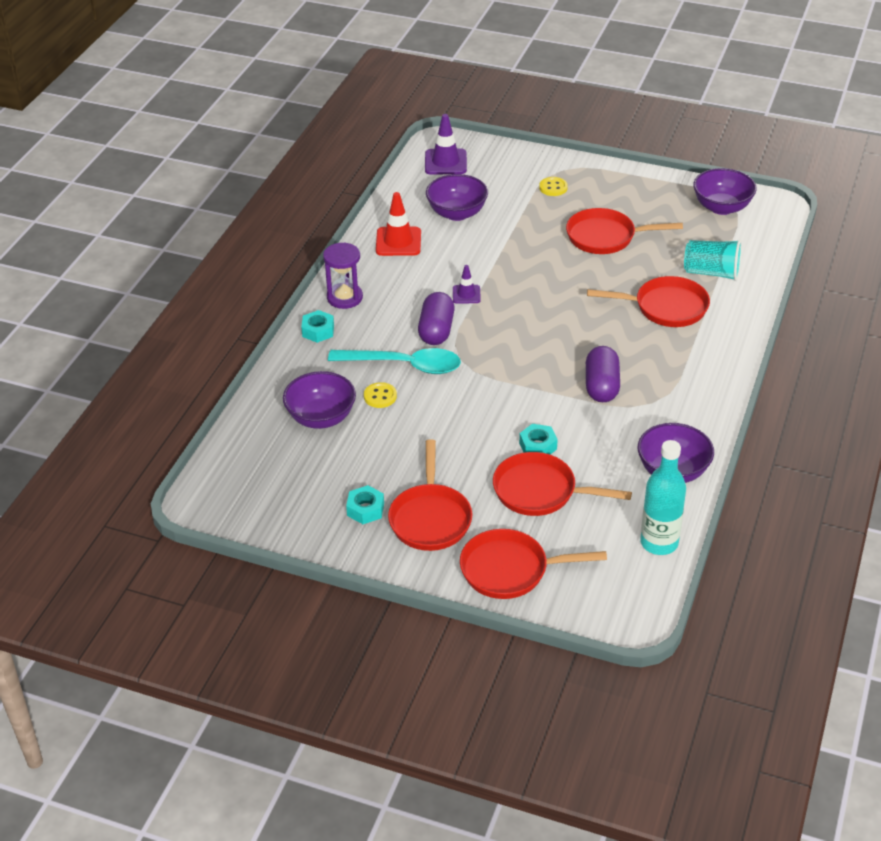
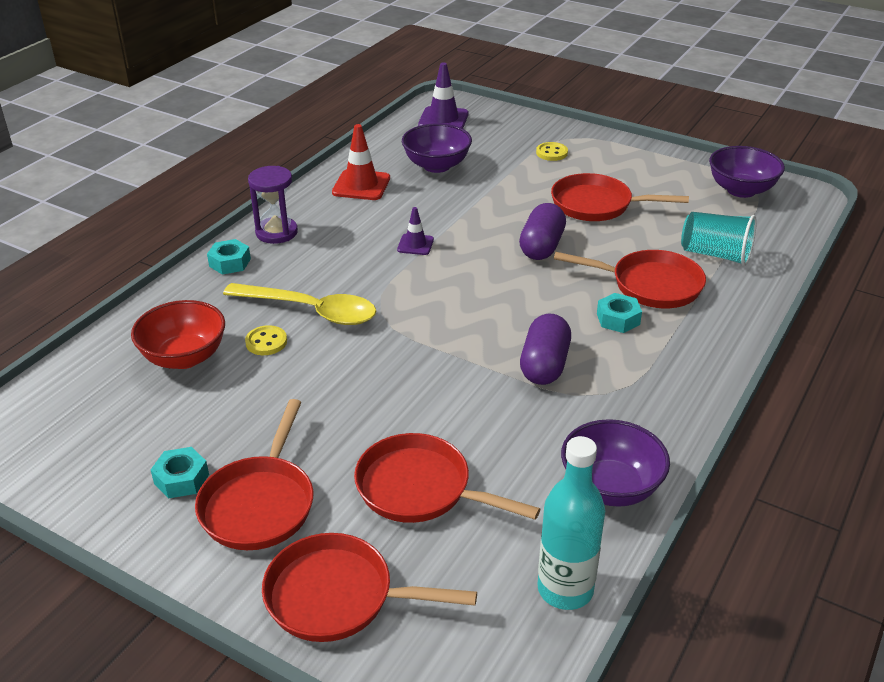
camera: 10 degrees right, 5 degrees down
purple bowl [283,371,356,429] -> red bowl [131,300,225,369]
turquoise spoon [328,348,461,374] -> yellow spoon [223,283,376,325]
purple capsule [418,292,455,345] -> purple capsule moved to [519,203,566,260]
turquoise nut [519,424,558,455] -> turquoise nut moved to [597,293,642,333]

